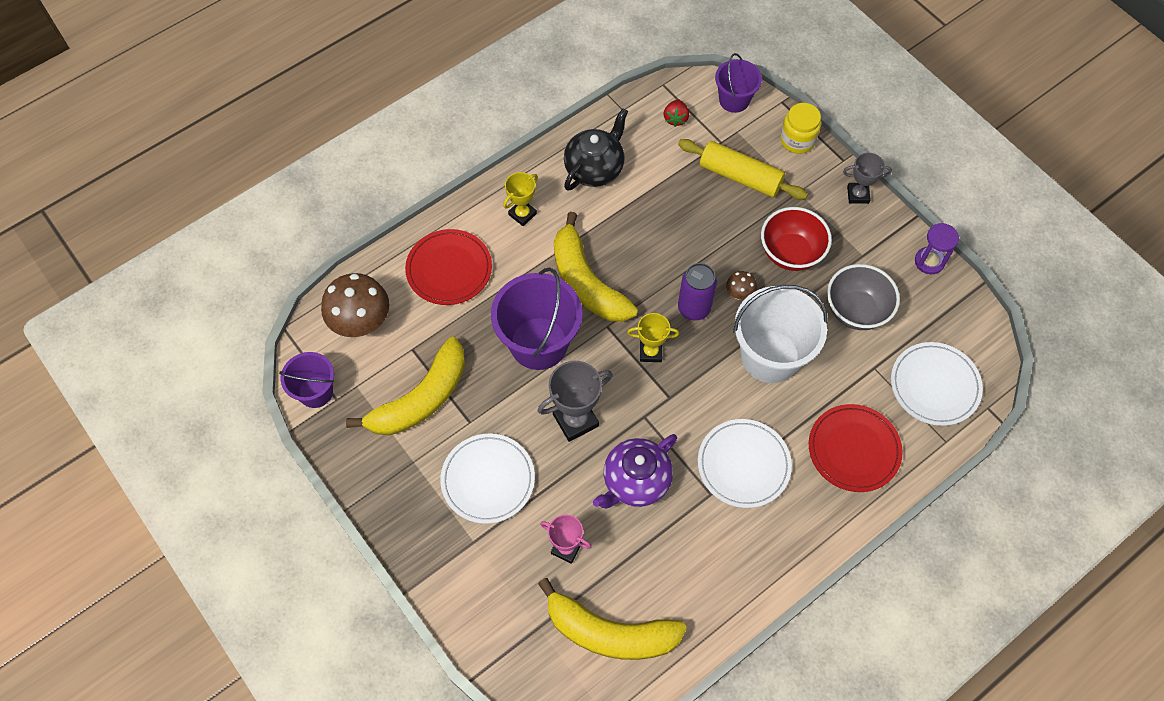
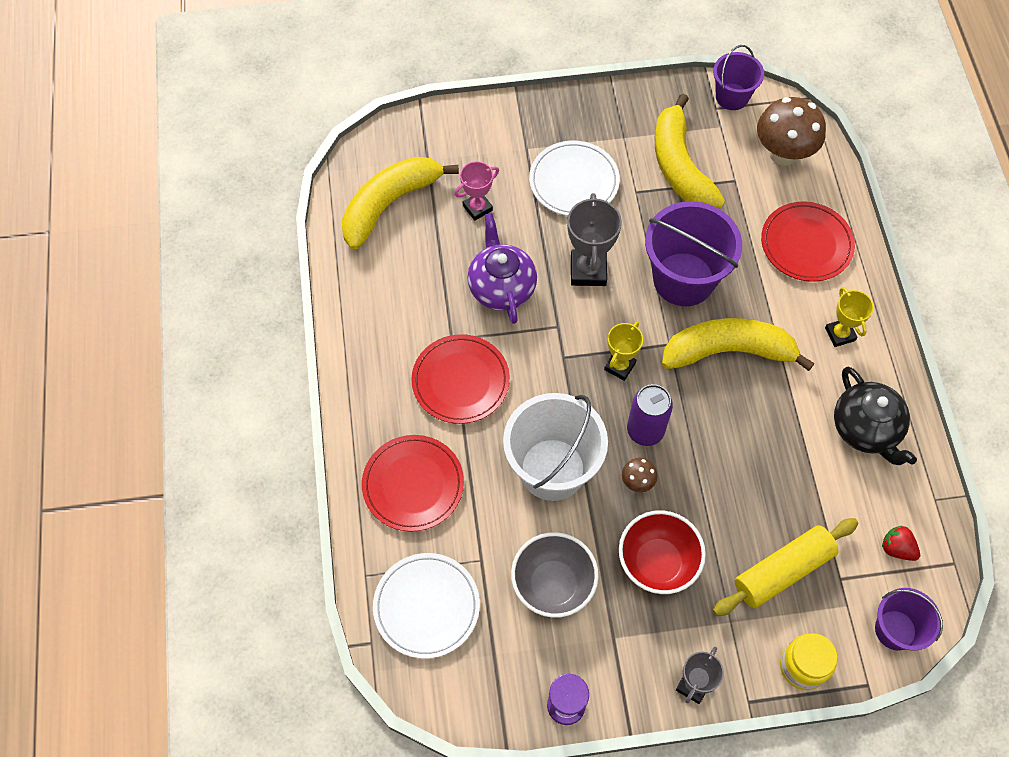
camera: 120 degrees right, 0 degrees up
white plate [698,419,792,508] -> red plate [411,334,510,424]

